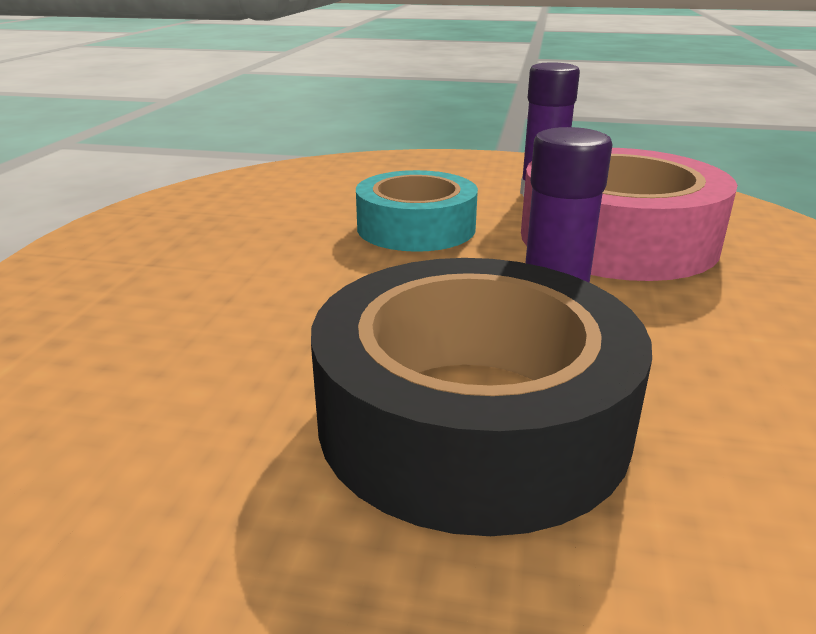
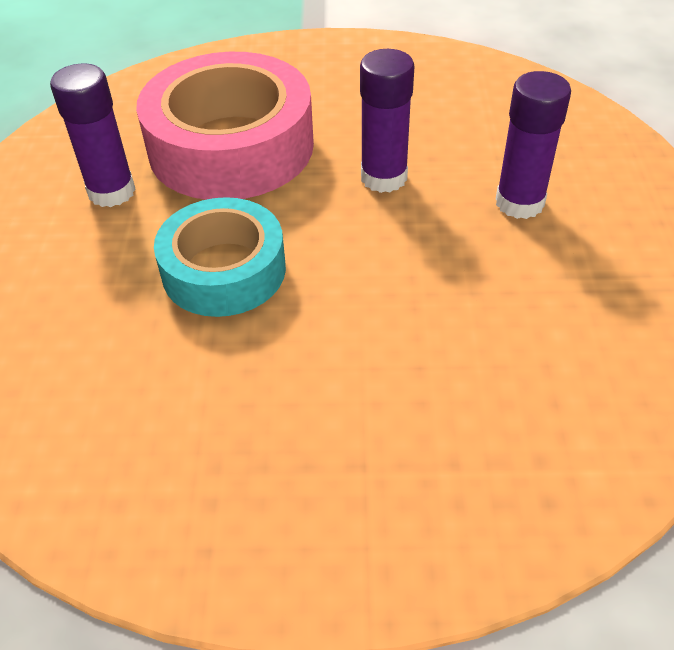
camera: 100 degrees left, 20 degrees up
black tape [311,258,652,536] -> purple glue stick [496,71,571,219]

